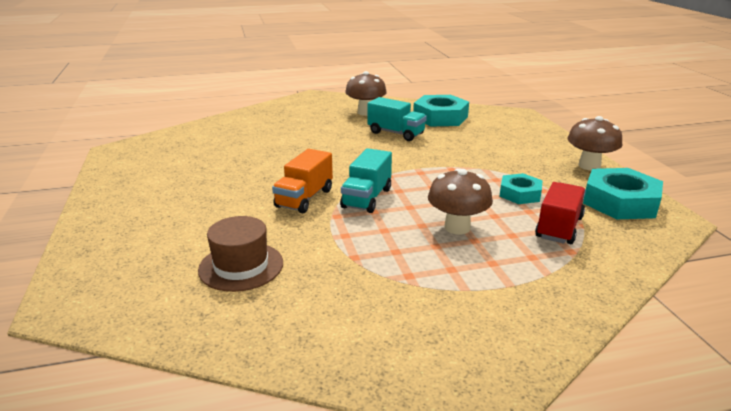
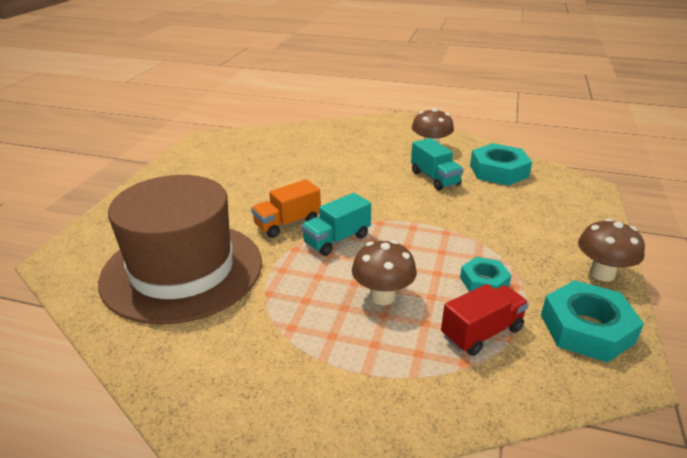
camera: 30 degrees right, 5 degrees up
brown hat [198,216,283,292] -> brown hat [98,175,262,324], size x2.24

